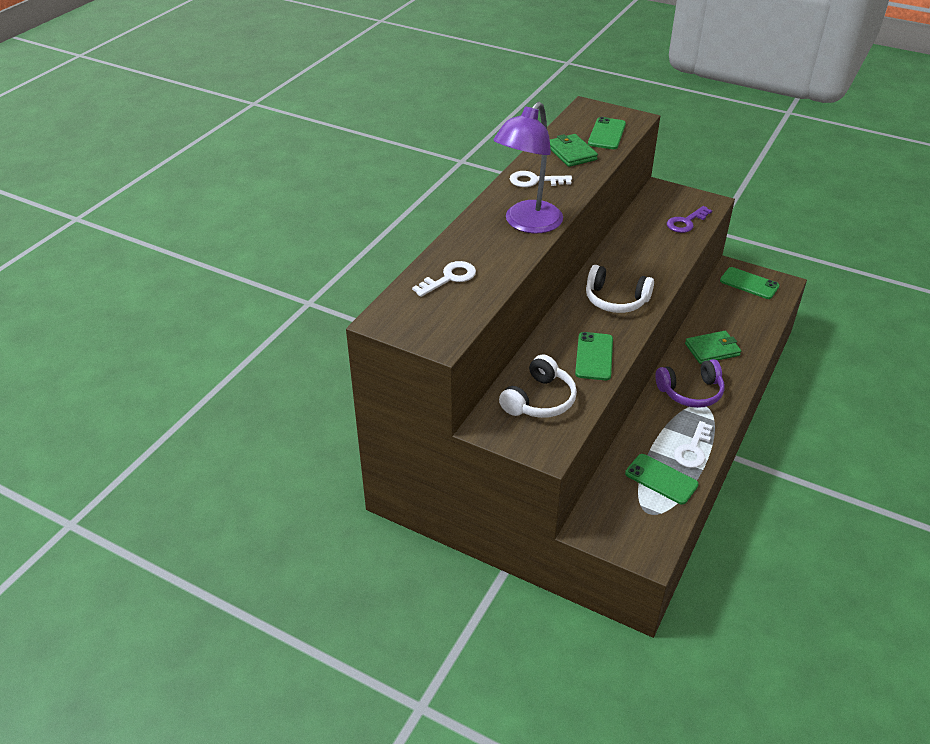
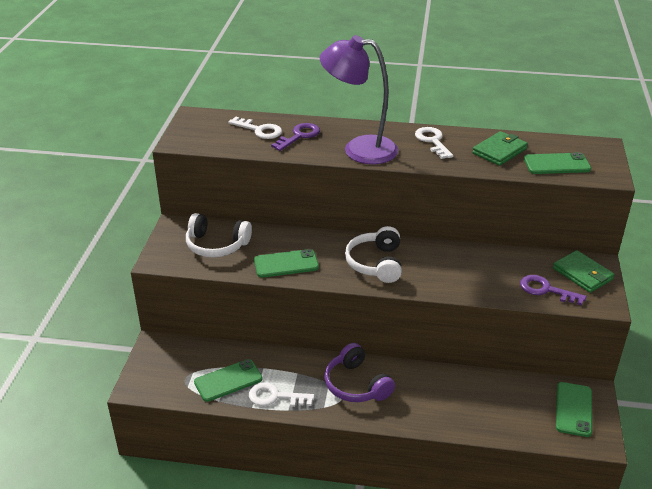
camera: 70 degrees right, 5 degrees down
green phone [625,454,699,504] -> green phone turned 45 degrees clockwise [194,359,262,402]
green wallet [685,331,741,364] -> green wallet moved to [553,250,615,293]
none -> purple key [271,123,320,151]

